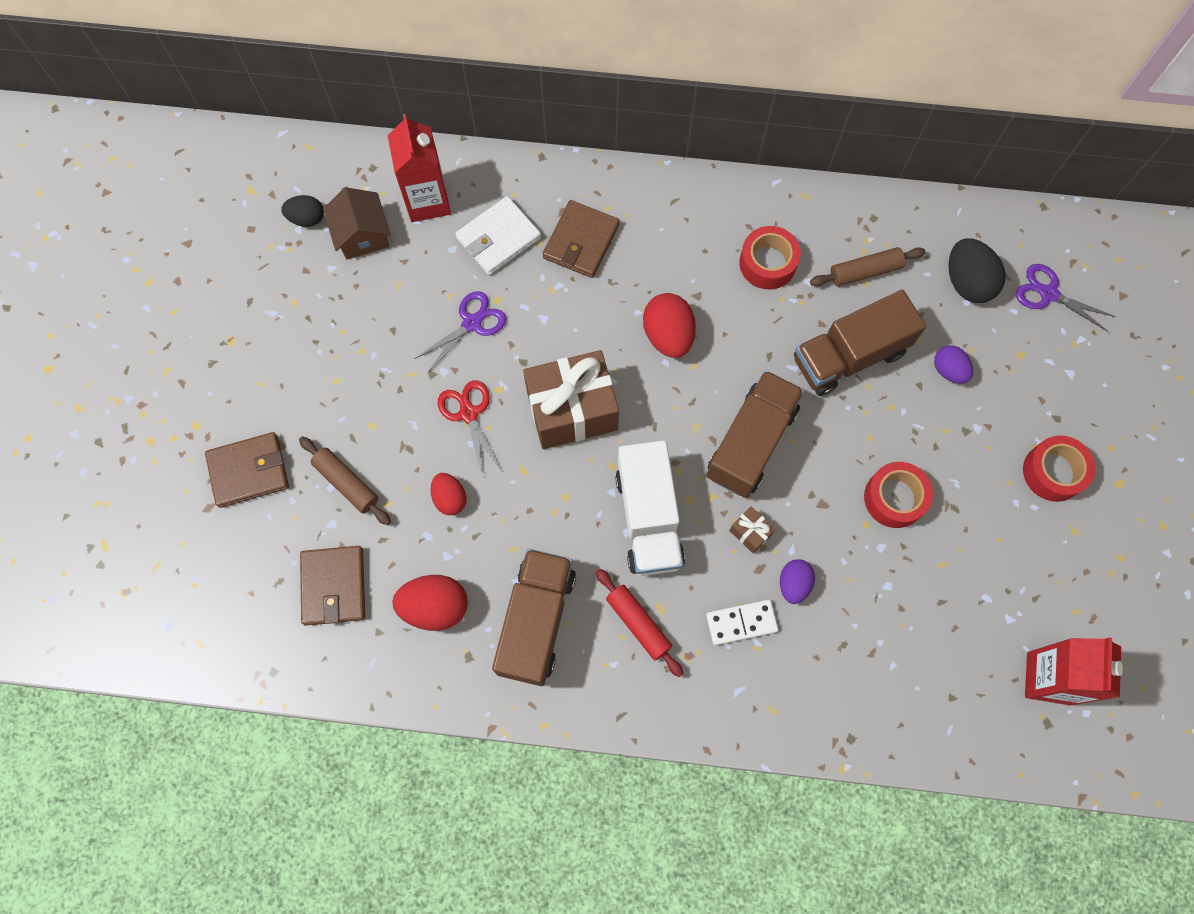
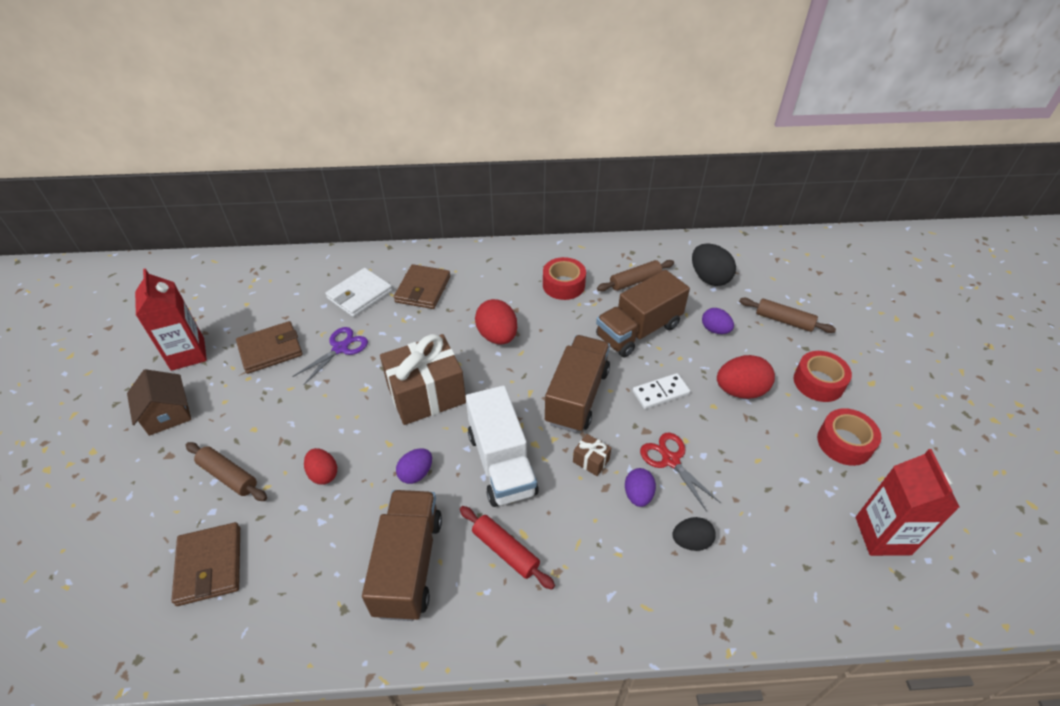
camera: 10 degrees left, 25 degrees down
brown wallet [205,432,289,508] -> brown wallet moved to [236,321,303,374]
black egg [281,195,324,227] -> black egg moved to [672,517,716,551]
brown house [323,187,391,260] -> brown house moved to [127,369,191,436]
red carton [387,114,451,222] -> red carton moved to [135,268,207,371]
red egg [392,575,468,631] -> red egg moved to [717,355,775,399]
red scissors [438,380,502,478] -> red scissors moved to [640,433,721,511]
white domino [706,600,778,645] -> white domino moved to [632,373,690,409]
red tape [864,462,933,528] -> red tape moved to [817,408,881,466]
purple scissors [1016,264,1115,332] -> none
none -> purple egg [396,448,432,484]
none -> brown rolling pin [739,298,836,333]

